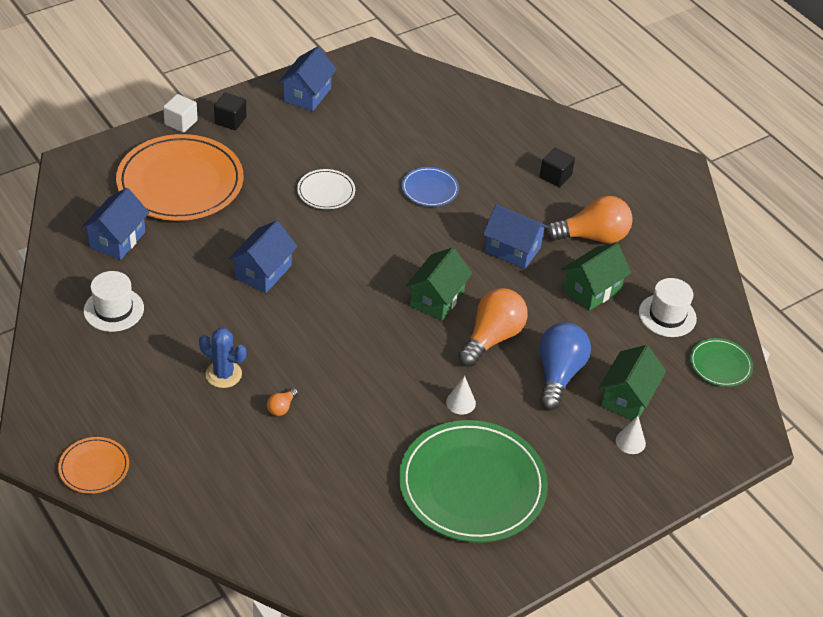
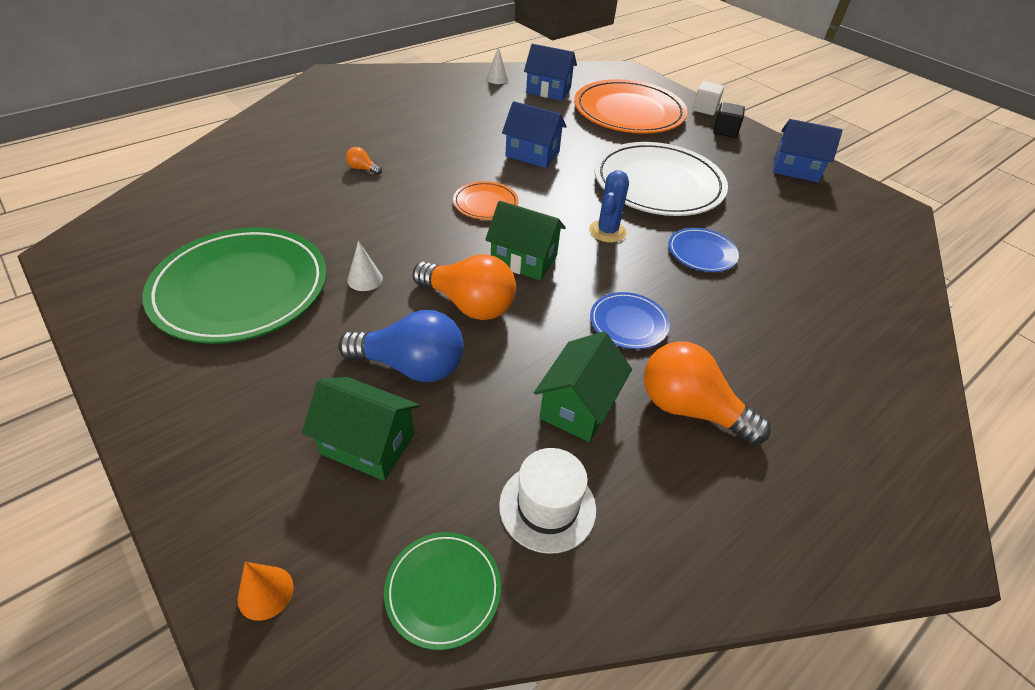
camera: 85 degrees right, 0 degrees up
orange plate [58,437,129,494] -> orange plate moved to [453,181,519,220]
white hat [84,271,144,332] -> none
blue cactus [199,328,246,388] -> blue cactus moved to [589,170,629,243]
white plate [297,169,355,209] -> white plate [594,142,728,216], size x2.15
blue house [483,204,549,269] -> blue plate [590,292,670,349]
black cube [540,148,575,187] -> none
orange light bulb [545,196,633,243] -> orange light bulb turned 135 degrees clockwise [644,342,771,445]
green house [562,243,631,311] -> green house turned 75 degrees clockwise [534,331,632,442]
white cone [616,416,646,454] -> white cone moved to [486,47,508,84]
none -> orange cone [238,562,294,621]

